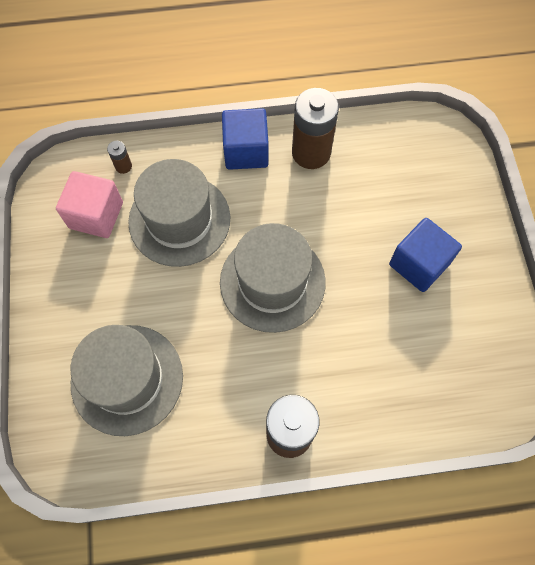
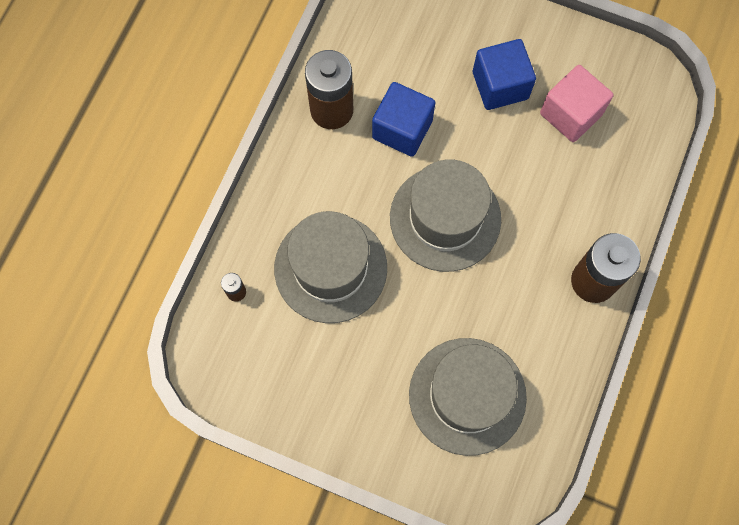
camera: 60 degrees left, 5 degrees up
pink cube [56,171,123,238] -> pink cube moved to [540,65,613,142]
blue cube [222,108,269,170] -> blue cube moved to [372,82,436,157]

